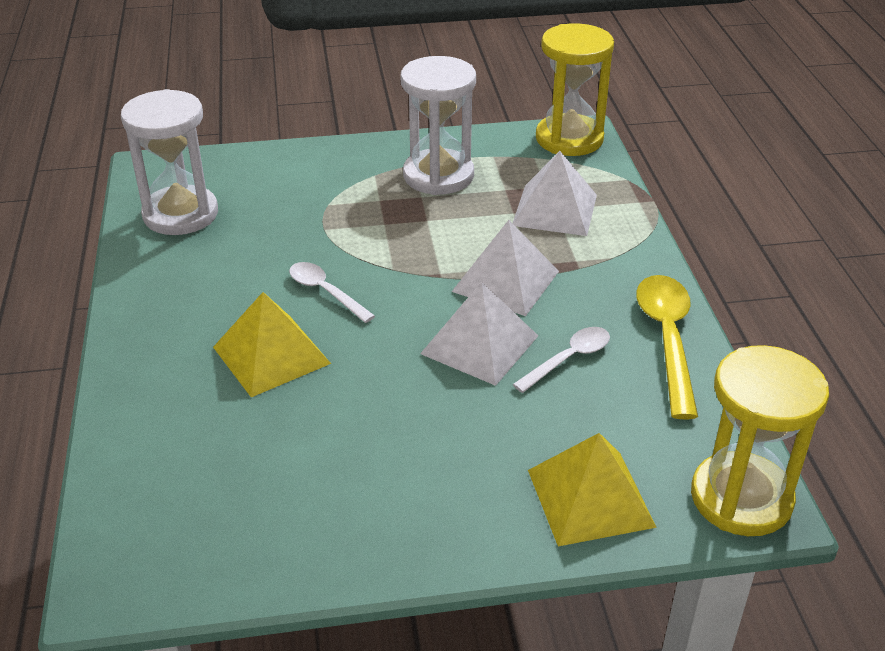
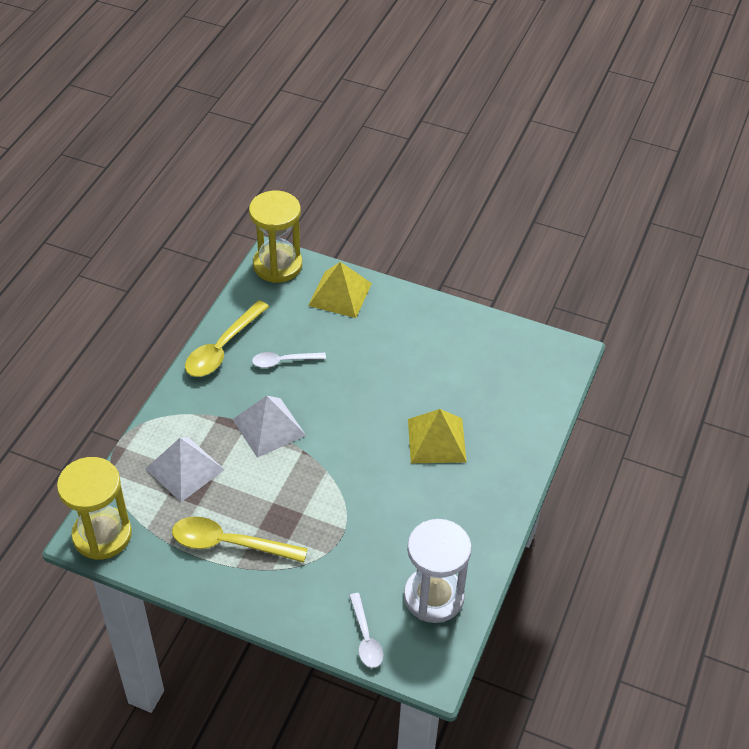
camera: 150 degrees left, 10 degrees up
white spoon [289,262,375,323] -> white spoon moved to [349,593,383,668]
white hourglass [401,56,476,195] -> yellow spoon [172,516,308,563]
white pyramid [420,282,538,386] -> none

